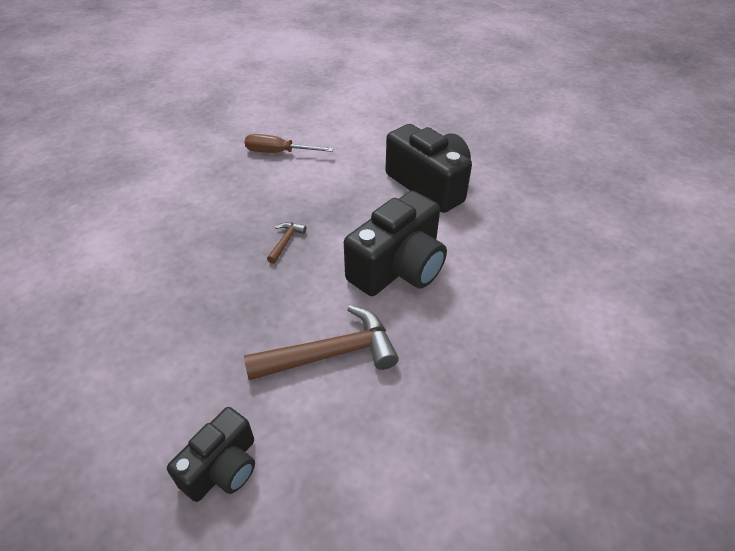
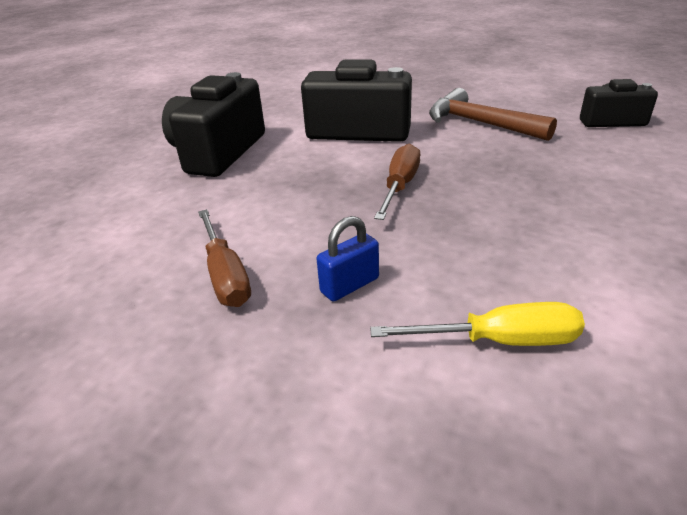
camera: 120 degrees left, 10 degrees down
brown hammer [267,222,307,264] -> brown screwdriver [374,144,420,220]
none -> blue padlock [317,216,379,302]
none -> yellow screwdriver [370,302,585,346]

